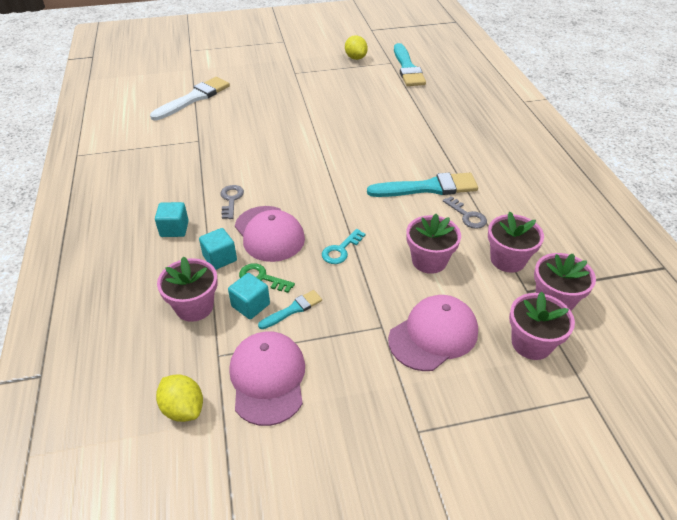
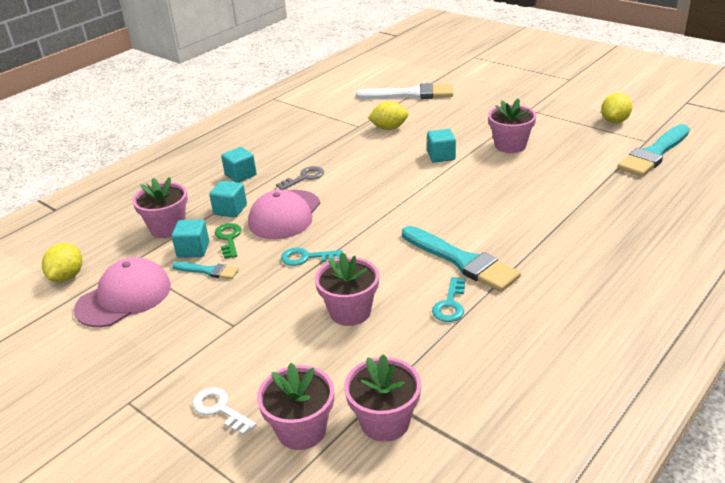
camera: 55 degrees right, 10 degrees down
pink cap [388,295,478,371] -> none
grey key [443,196,487,229] -> turquoise key [432,277,465,322]
pink flower pot [488,212,544,273] -> pink flower pot moved to [488,98,536,153]
none -> white key [193,387,257,435]
none -> yellow lemon [368,101,408,130]
none -> turquoise cube [427,129,456,163]

